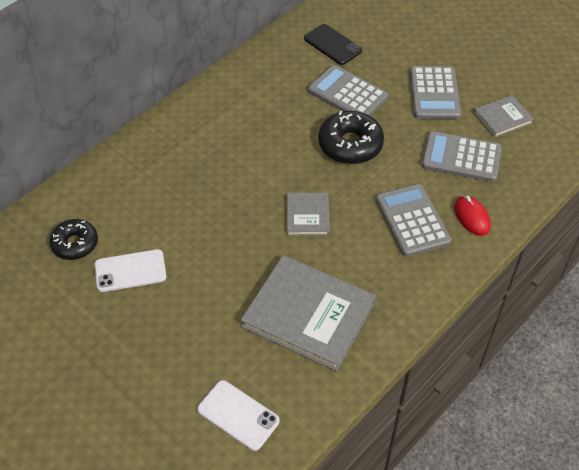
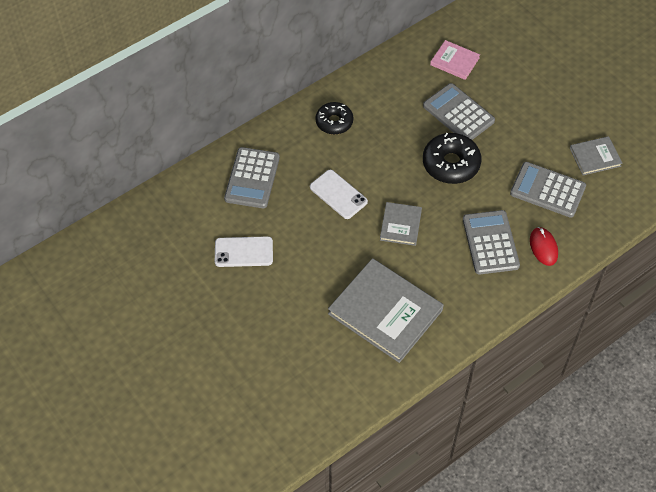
camera: 10 degrees right, 5 degrees up
black donut [49,219,98,260] -> black donut moved to [316,102,353,135]
white phone [197,380,280,451] -> white phone moved to [310,170,368,219]
black phone [304,24,362,65] -> pink book [430,40,480,80]
grey calculator [410,66,461,119] -> grey calculator moved to [224,147,280,208]

